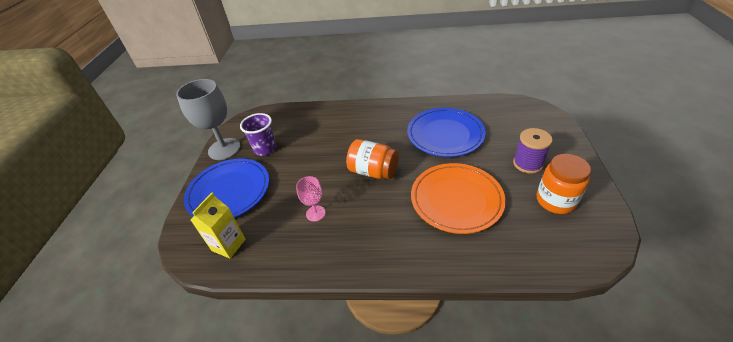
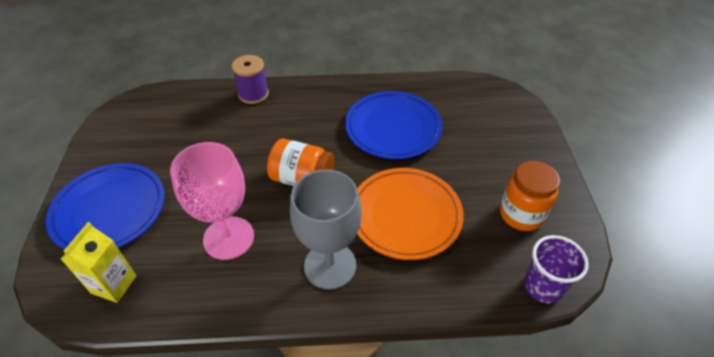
camera: 10 degrees left, 5 degrees up
grey goblet [176,79,241,160] -> grey goblet moved to [290,169,362,290]
purple cup [240,113,276,156] -> purple cup moved to [524,235,589,303]
pink goblet [296,176,326,222] -> pink goblet [170,142,254,260], size x1.99
purple spool [513,128,553,174] -> purple spool moved to [232,55,269,104]

